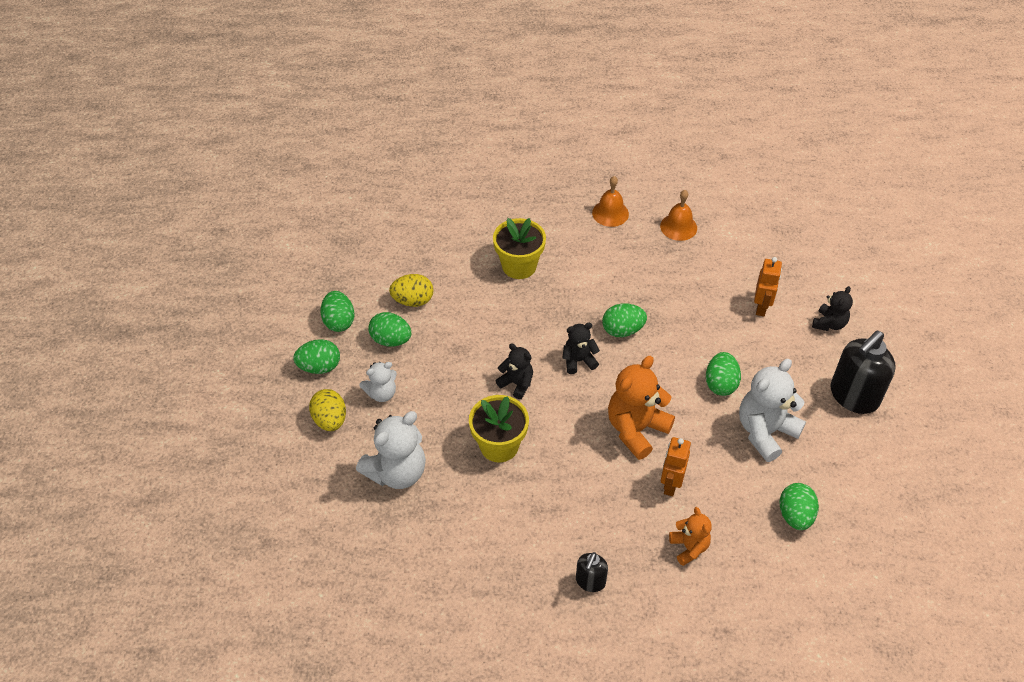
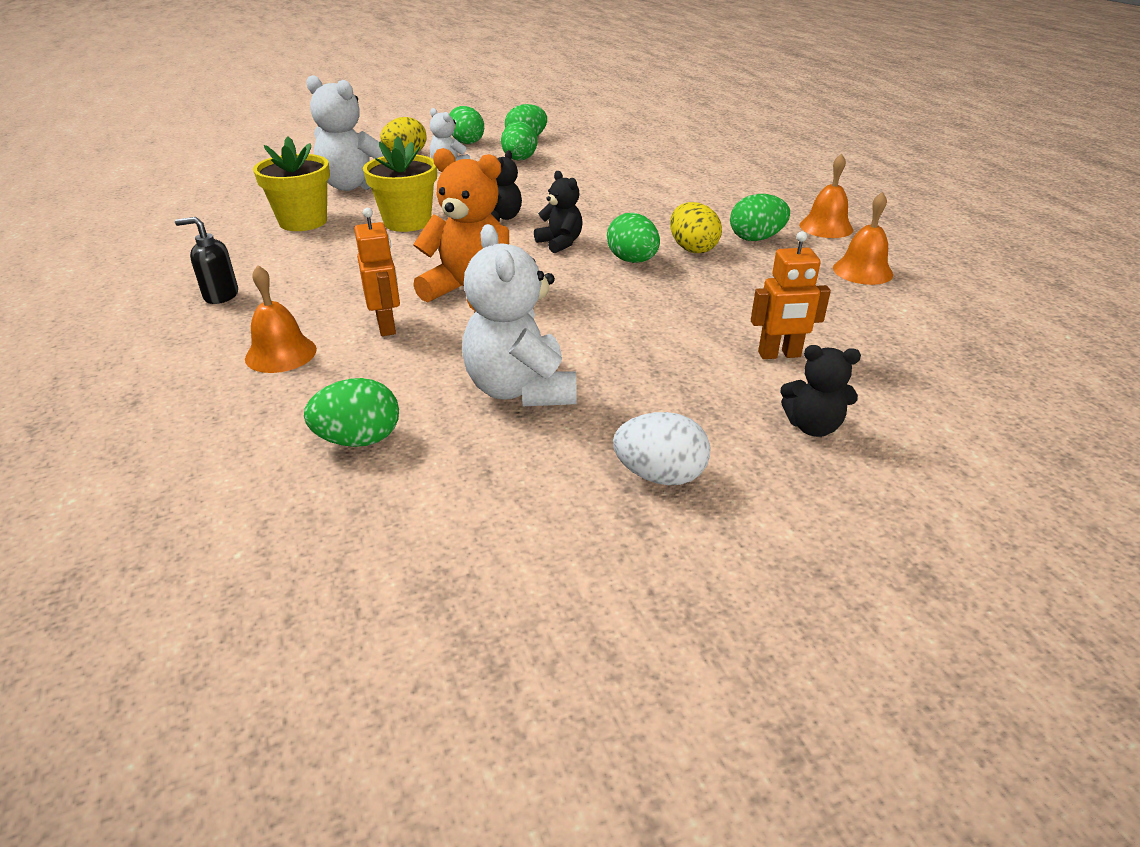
camera: 70 degrees right, 15 degrees down
yellow egg [389,274,434,307] -> yellow egg moved to [670,202,722,253]
yellow flower pot [493,218,546,279] -> yellow flower pot moved to [253,137,330,231]
orange robot [661,437,691,496] -> orange robot turned 75 degrees clockwise [354,208,400,336]
orange teddy bear [669,507,712,566] -> orange bell [245,265,317,373]
green egg [706,352,741,396] -> green egg moved to [730,194,790,241]
white teddy bear [739,359,806,462] -> white teddy bear turned 135 degrees counterclockwise [462,224,577,406]
black soap dispenser [830,330,896,414] -> white egg [613,412,710,485]

